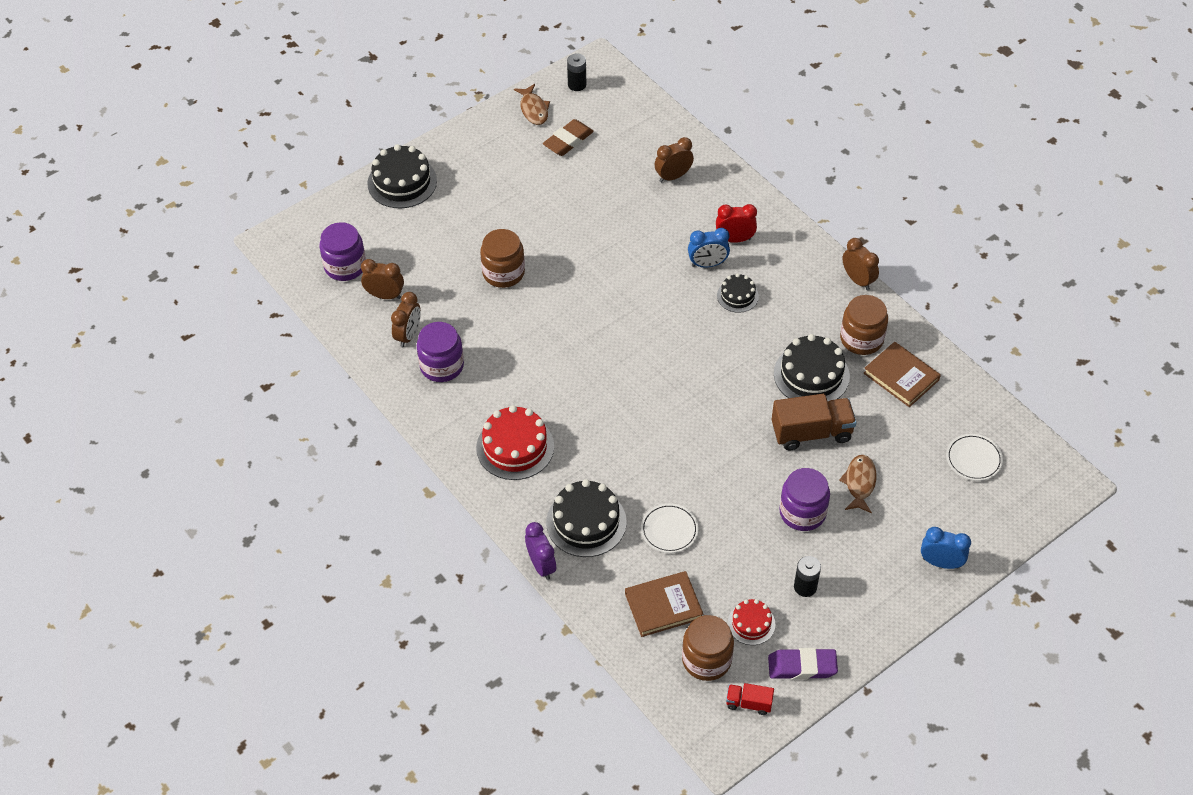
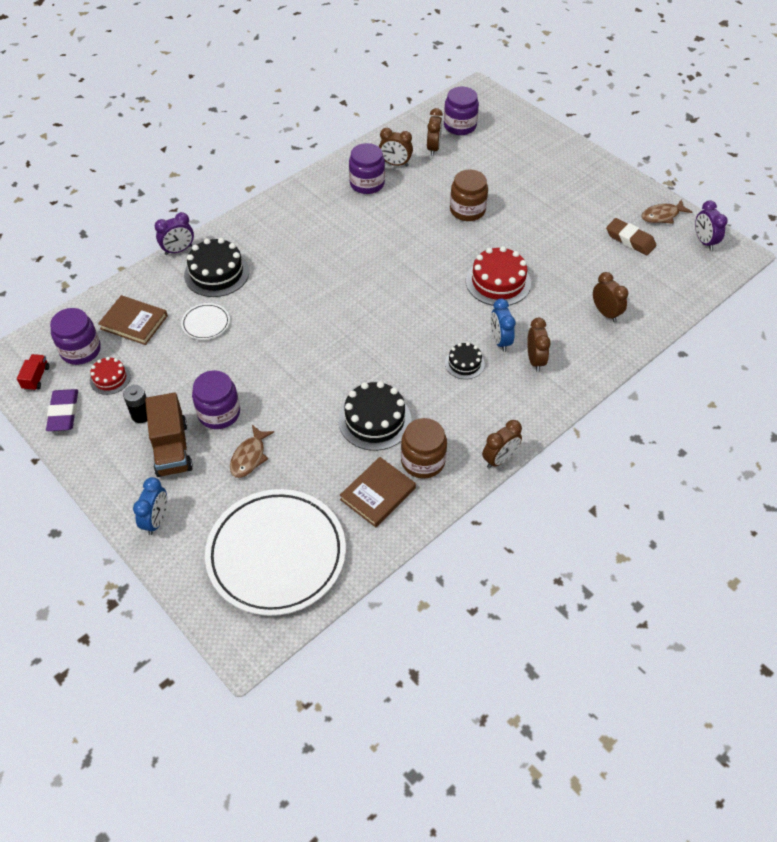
camera: 85 degrees right, 0 degrees up
black cake [367,144,437,208] -> none
red cake [476,405,554,480] -> red cake moved to [466,246,531,306]
black battery [567,53,586,91] -> purple clock [695,200,728,250]
brown book [625,571,703,637] -> brown book turned 45 degrees counterclockwise [98,295,168,345]
brown jar [682,615,734,681] -> purple jar [50,308,101,365]
red clock [716,204,757,243] -> brown clock [527,318,551,372]
brown truck [772,394,857,450] -> brown truck moved to [145,393,193,477]
brown fish [839,455,877,513] -> brown fish turned 105 degrees clockwise [230,425,274,478]
white plate [946,434,1003,481] -> white plate [205,489,346,616], size x2.42

